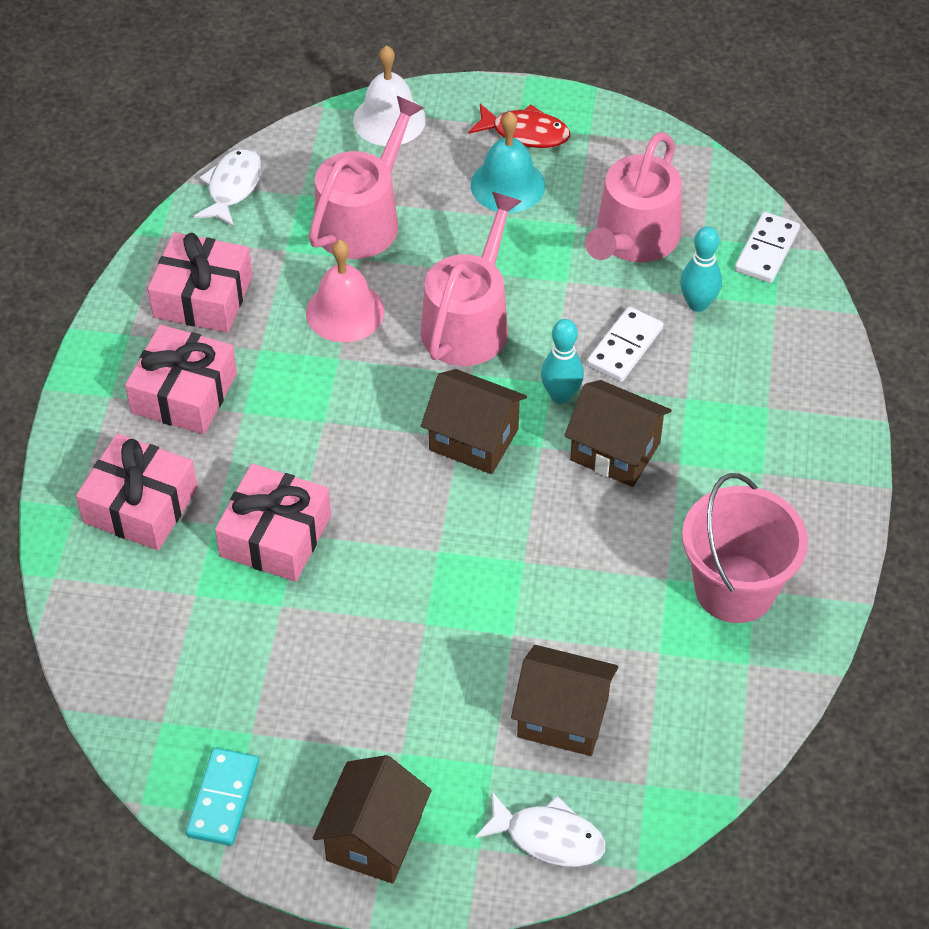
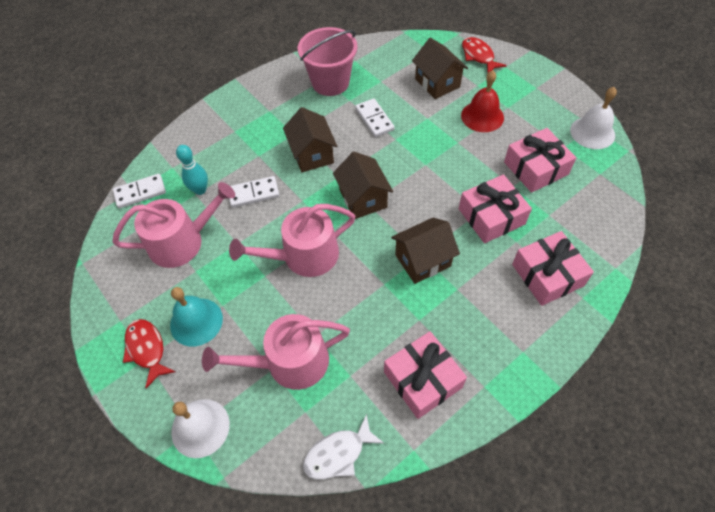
camera: 135 degrees left, 5 degrees up
pink gift [125,325,237,434] -> pink gift moved to [504,128,577,193]
turquoise domino [186,748,259,846] -> white bell [570,87,617,149]
pink bell [306,240,384,342] -> none
brown house [313,755,432,884] -> brown house moved to [391,217,460,284]
white fish [475,792,605,867] -> red fish [462,37,507,74]
turquoise bowling pin [541,319,584,404] -> none
none -> white domino [355,98,395,137]
none -> red bell [461,70,504,132]

